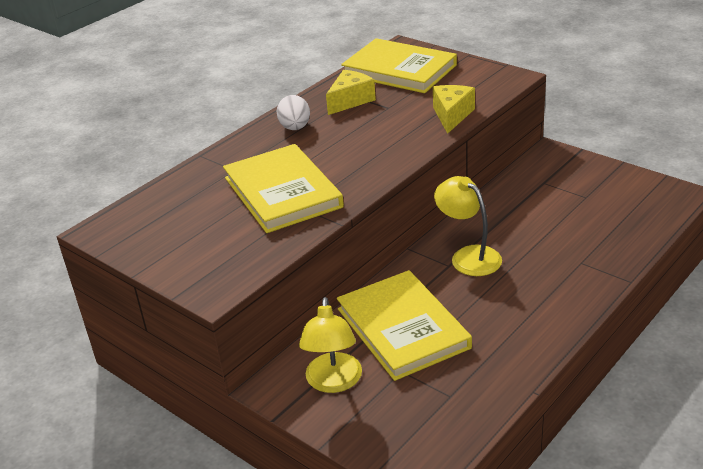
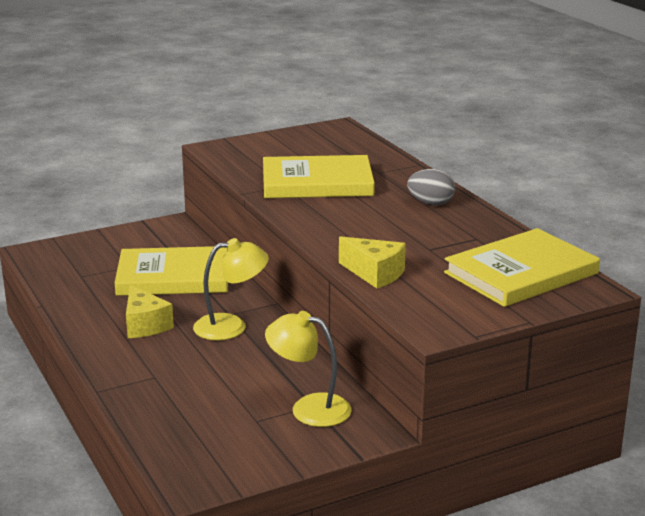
camera: 110 degrees right, 10 degrees down
white egg [276,95,310,130] -> grey egg [407,169,455,205]
yellow lamp [299,297,362,393] -> yellow lamp moved to [265,311,352,427]
yellow cheese [326,70,376,115] -> yellow cheese moved to [126,285,174,338]

